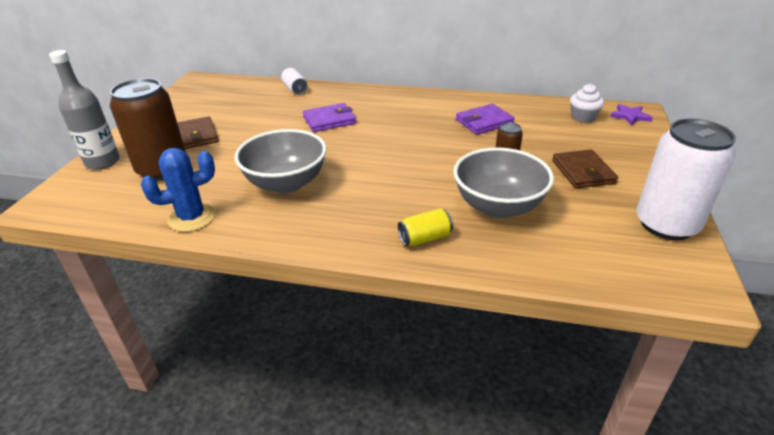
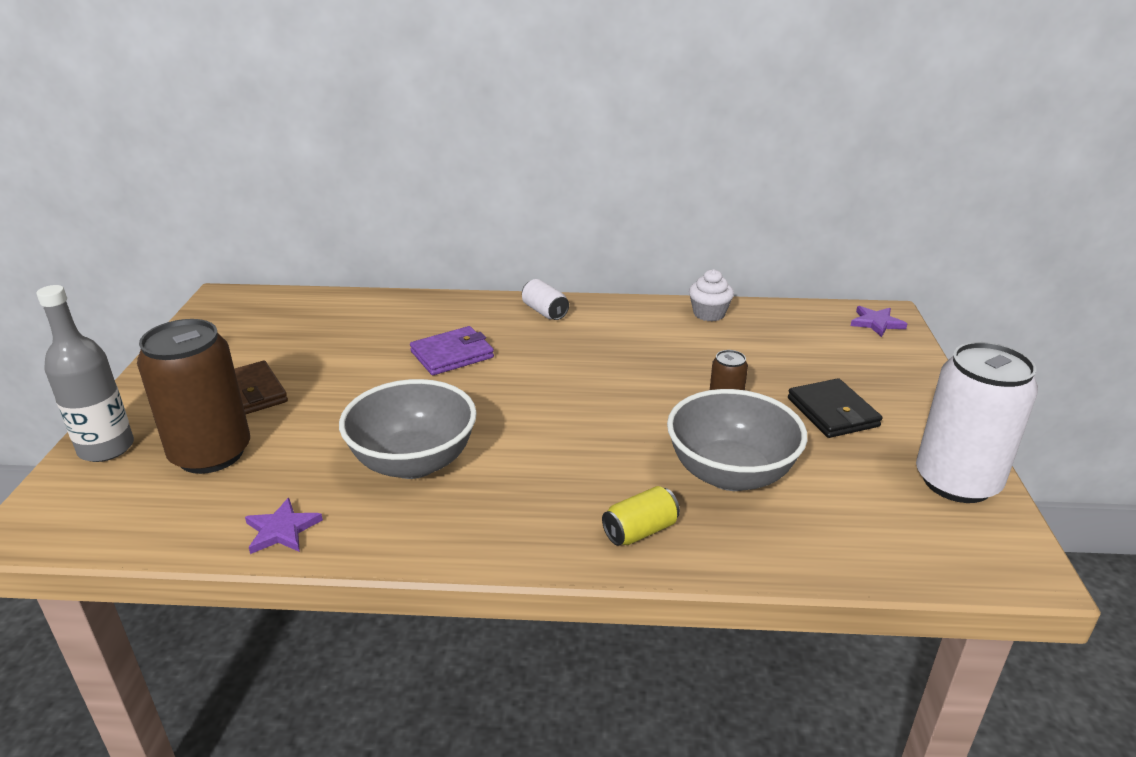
camera: 10 degrees left, 5 degrees down
blue cactus [141,148,216,232] -> purple star [245,498,323,554]
white can [281,68,307,94] -> white can moved to [522,279,569,320]
purple wallet [456,104,515,135] -> none
brown wallet [552,150,618,189] -> black wallet [788,378,882,438]
white cupcake [570,84,604,123] -> white cupcake moved to [689,269,734,321]

